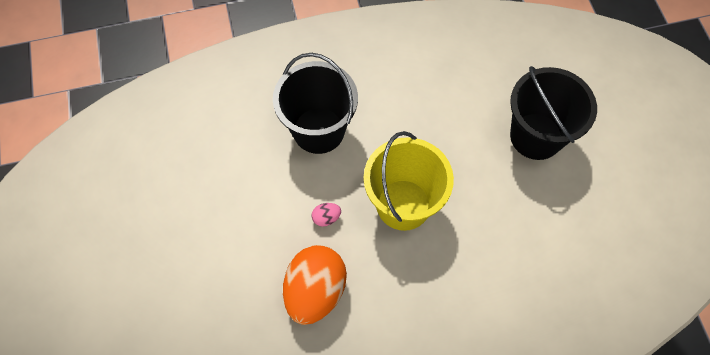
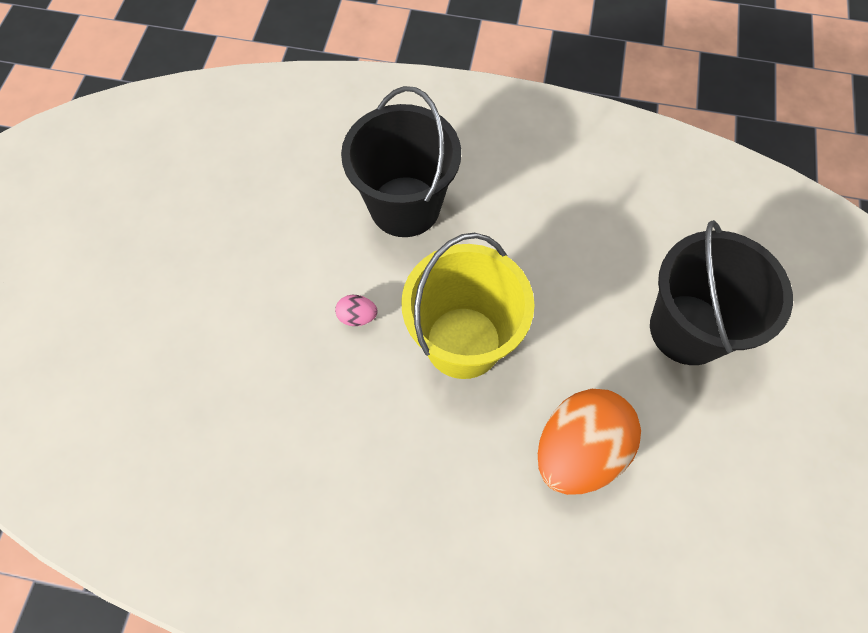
camera: 25 degrees right, 0 degrees up
orange egg [283,245,347,325] -> orange egg moved to [538,389,641,495]

